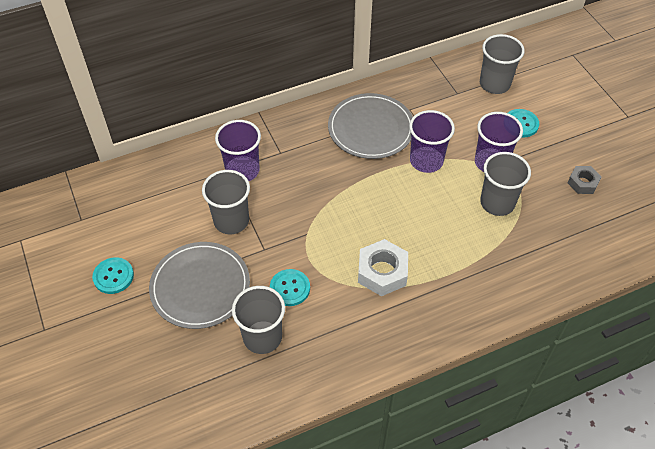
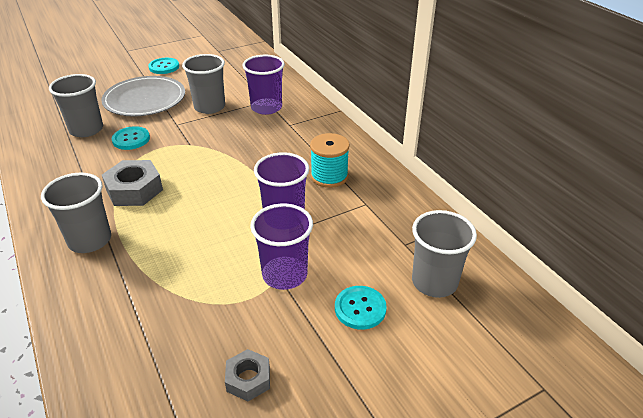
camera: 85 degrees right, 15 degrees down
grey plate [328,93,413,159] -> turquoise spool [310,133,350,188]
white nut [358,239,408,296] -> grey nut [102,160,163,206]
grey cup [480,152,531,216] -> grey cup moved to [41,173,111,253]

